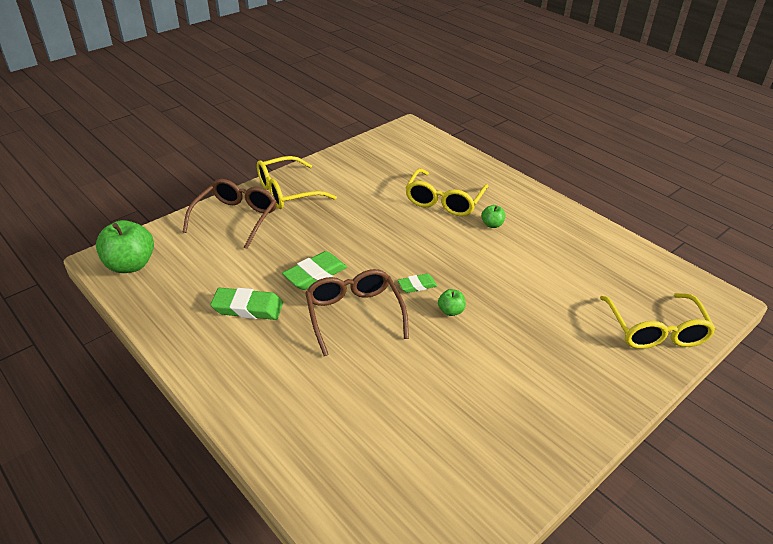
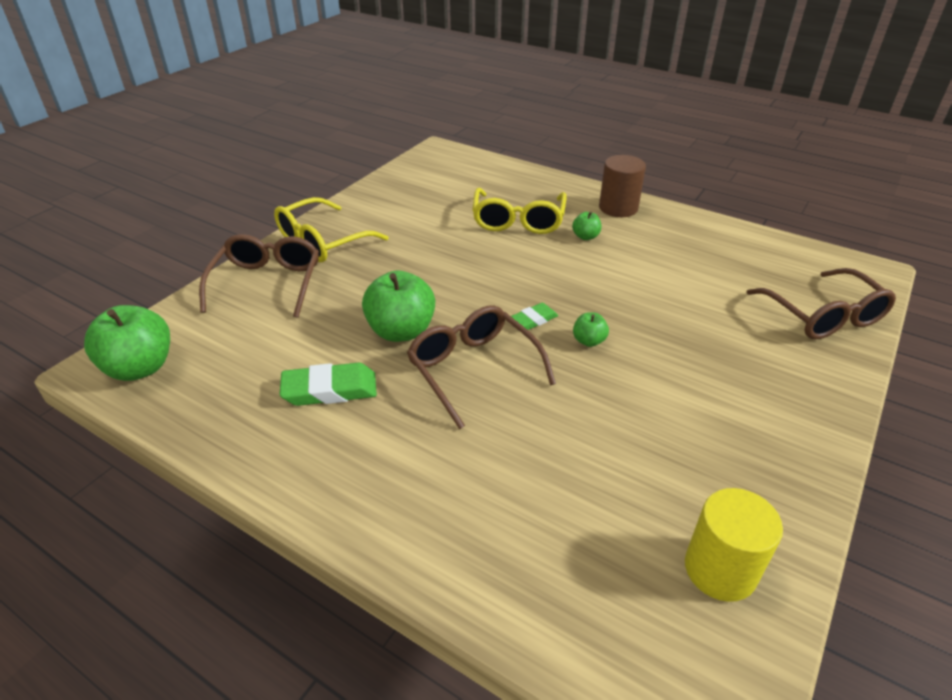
camera: 15 degrees left, 0 degrees up
green eraser [282,251,347,290] -> green apple [362,271,435,342]
yellow glasses [600,293,716,349] -> brown glasses [746,268,896,339]
none -> brown cylinder [599,155,646,217]
none -> yellow cylinder [685,488,783,602]

